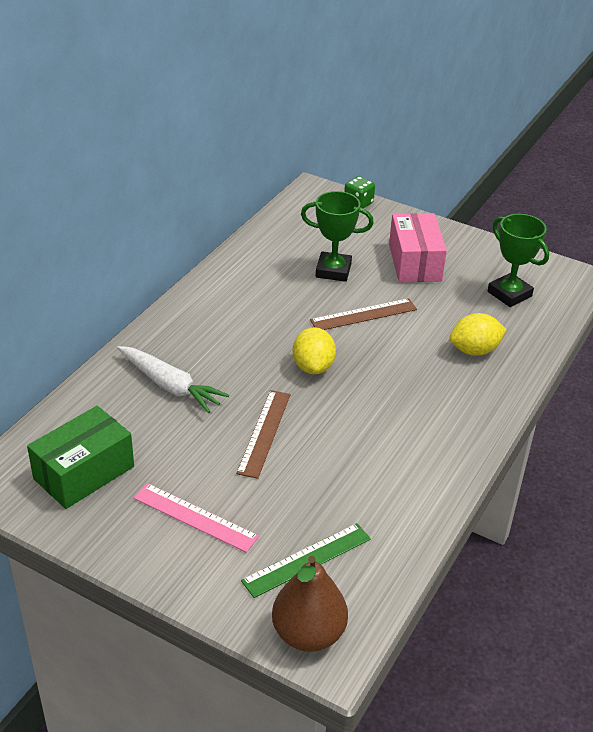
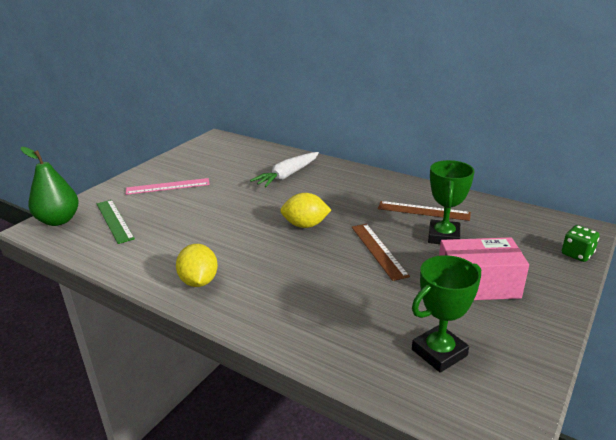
camera: 95 degrees right, 10 degrees down
green box [27,406,134,509] -> none
pink ruler [134,483,259,553] -> pink ruler turned 45 degrees clockwise [126,178,210,195]
brown ruler [236,390,291,479] -> brown ruler moved to [378,201,471,221]
brown pear [272,556,348,652] -> green pear [20,147,79,226]
yellow lemon [450,313,507,356] -> yellow lemon moved to [176,244,218,287]

